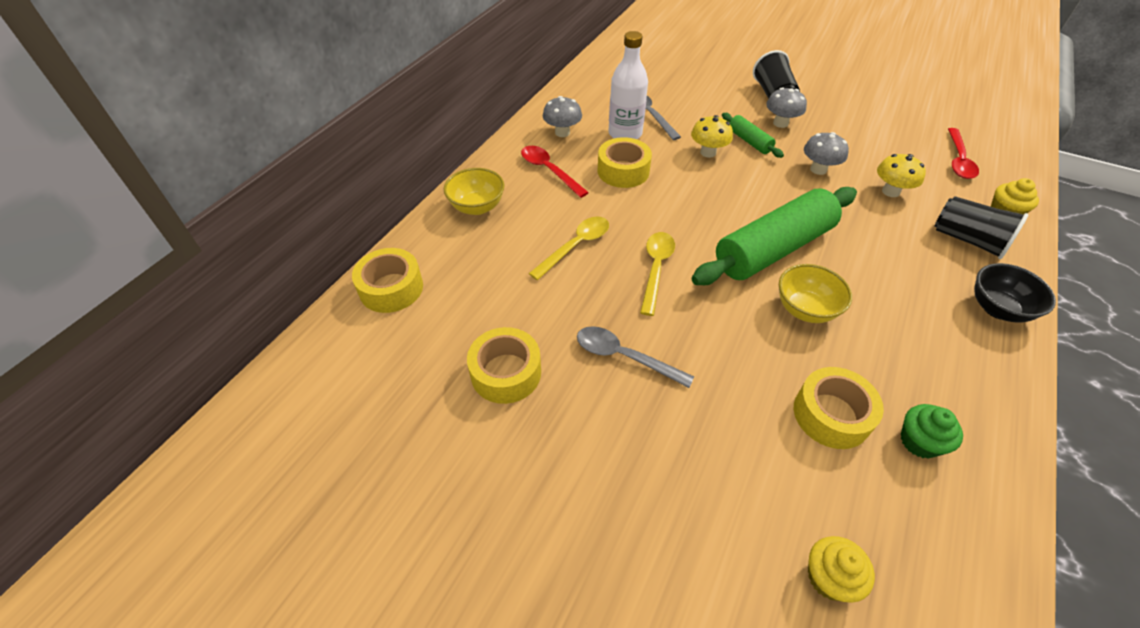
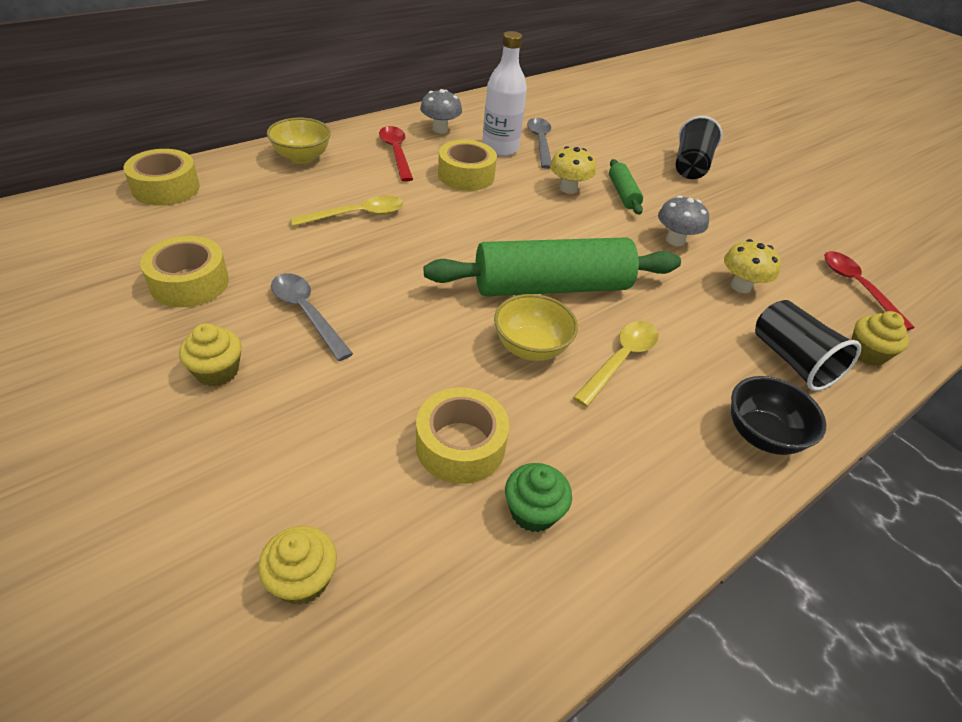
camera: 20 degrees right, 5 degrees down
yellow spoon [640,232,675,316] -> yellow spoon moved to [573,321,659,407]
grey mushroom [766,87,807,128] -> none
red spoon [948,128,979,179] -> red spoon turned 120 degrees clockwise [824,251,915,331]
none -> yellow cupcake [179,323,242,387]

